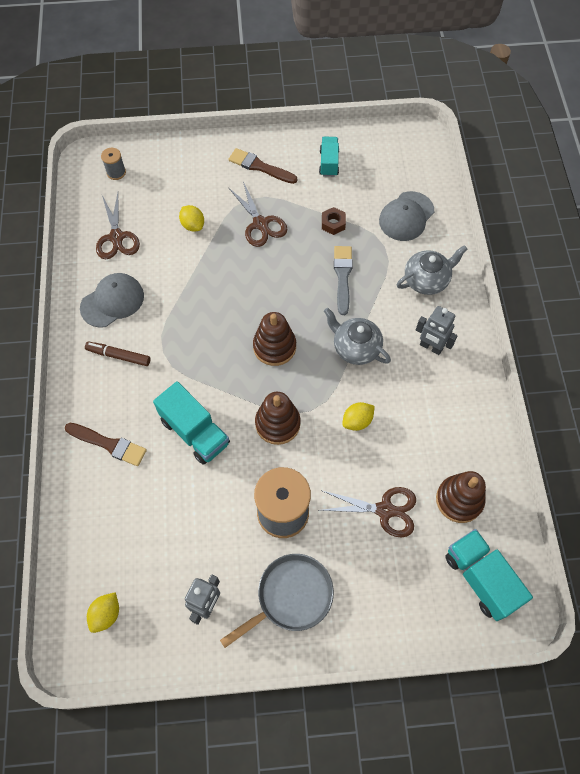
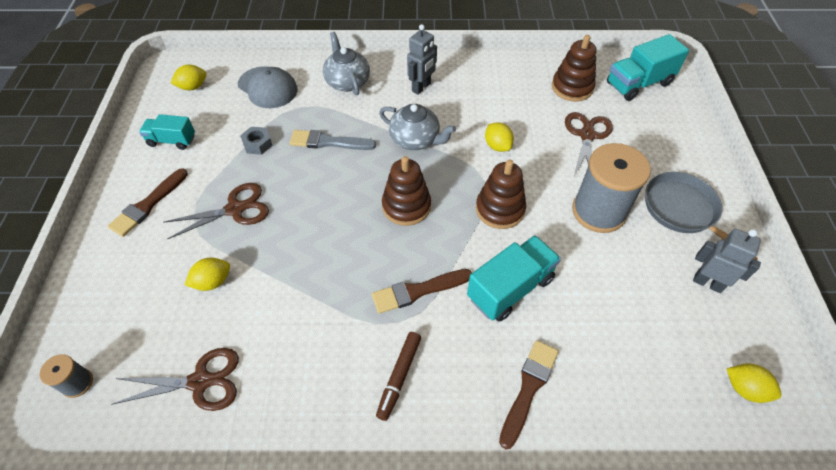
camera: 85 degrees left, 10 degrees down
grey cap [80,273,144,328] -> none
brown nut [322,207,346,235] -> grey nut [240,127,273,155]
grey teapot [324,308,391,365] -> grey teapot turned 105 degrees counterclockwise [379,104,456,150]
none -> yellow lemon [171,65,206,90]
none -> brown brush [372,269,472,314]

